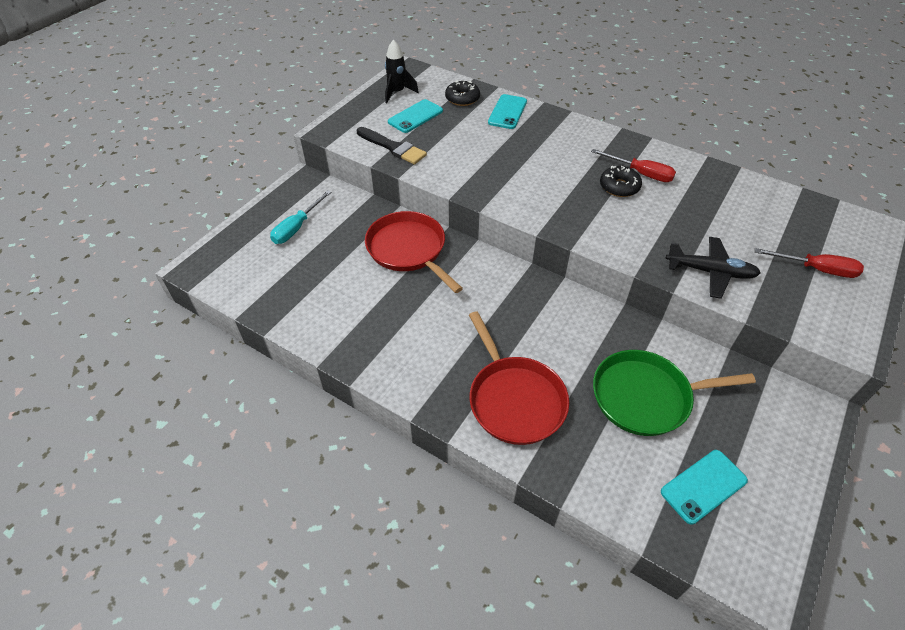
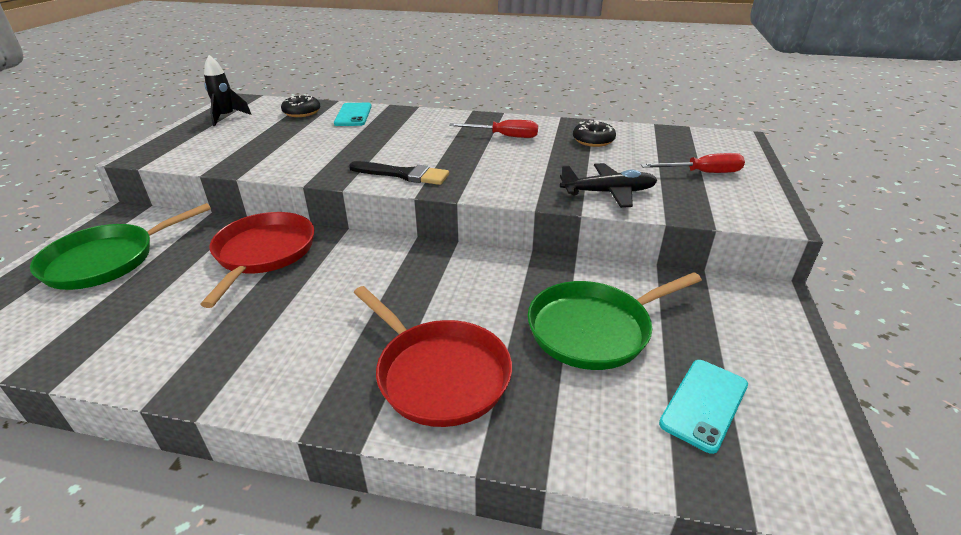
camera: 20 degrees left, 15 degrees down
turquoise screwdriver [270,190,331,244] -> green pan [30,203,211,290]
black brush [357,127,427,164] -> black brush moved to [349,161,449,185]
red pan [365,211,463,293] -> red pan turned 60 degrees clockwise [200,212,314,308]
turquoise phone [388,99,443,133] -> none
black donut [600,166,642,197] -> black donut moved to [573,121,616,147]

